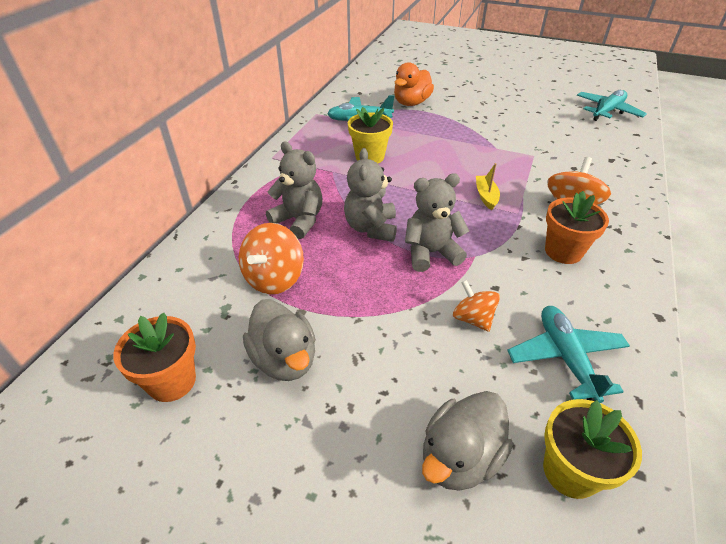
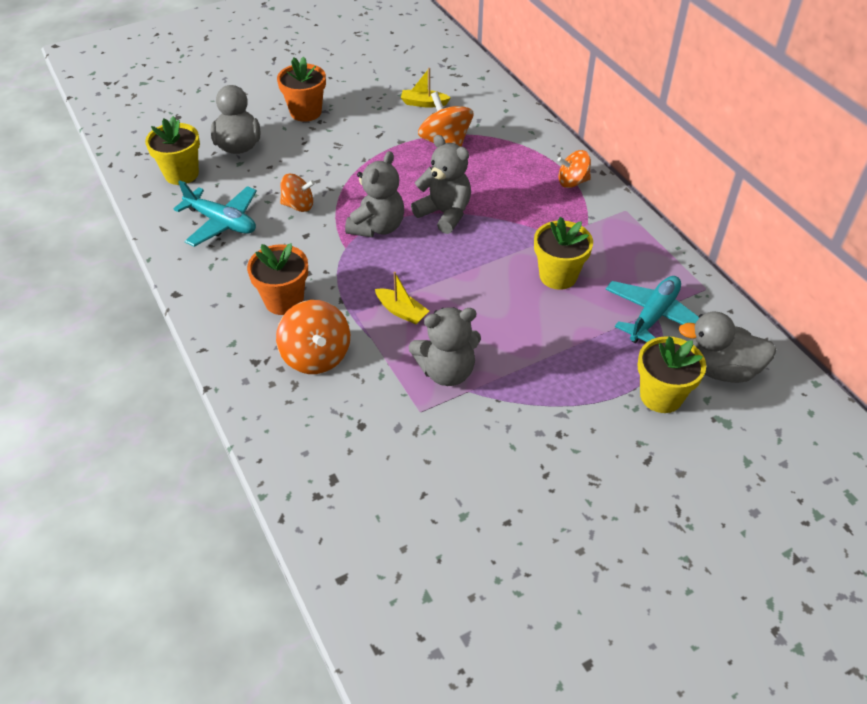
camera: 130 degrees right, 5 degrees up
orange flower pot [113,312,196,402] -> orange flower pot moved to [277,56,326,122]
grey duck [243,299,316,381] -> grey duck moved to [679,312,776,383]
grey teddy bear [266,142,323,239] -> grey teddy bear moved to [409,307,481,386]
orange duck [394,62,434,106] -> yellow flower pot [637,336,706,413]
turquoise plane [577,90,647,121] -> none
none -> yellow boat [401,68,451,108]
none -> orange spinning top [557,150,591,188]

